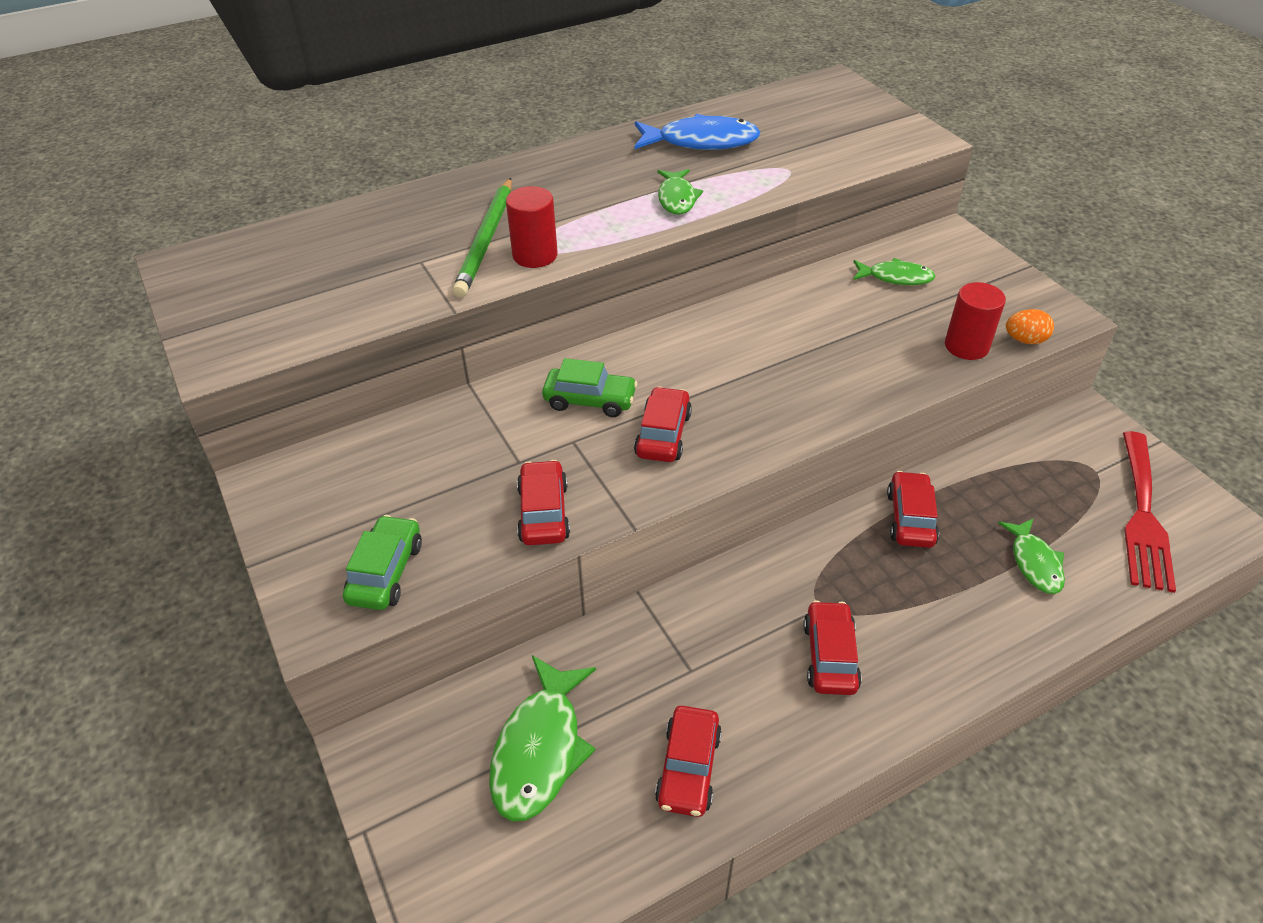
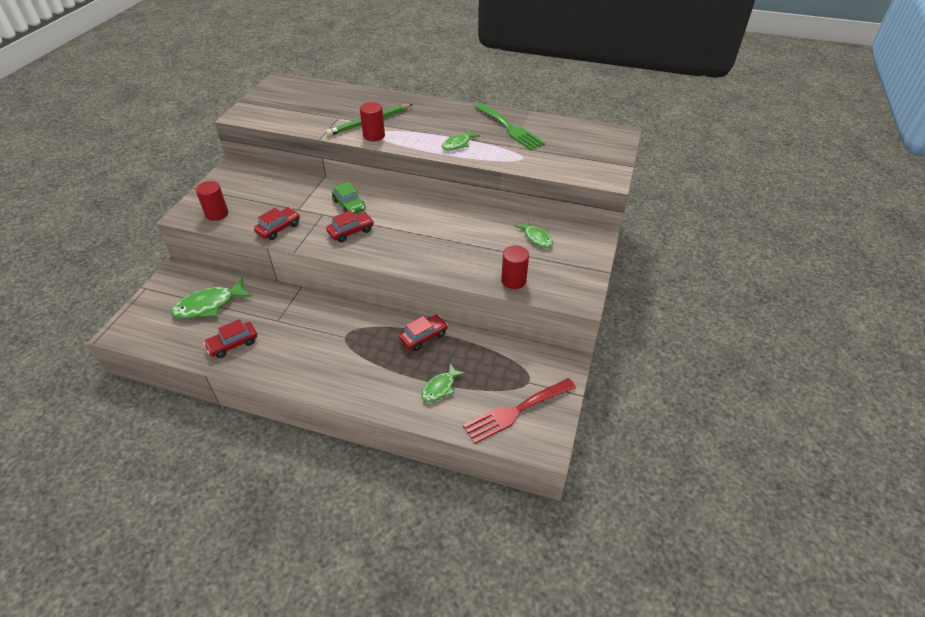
camera: 45 degrees right, 0 degrees up
green car [343,515,422,610] -> red cylinder [196,181,228,221]
blue fish [634,114,761,150] -> green fork [475,103,545,150]
red car [803,600,862,695] -> none
orange egg [1006,309,1054,344] -> none

